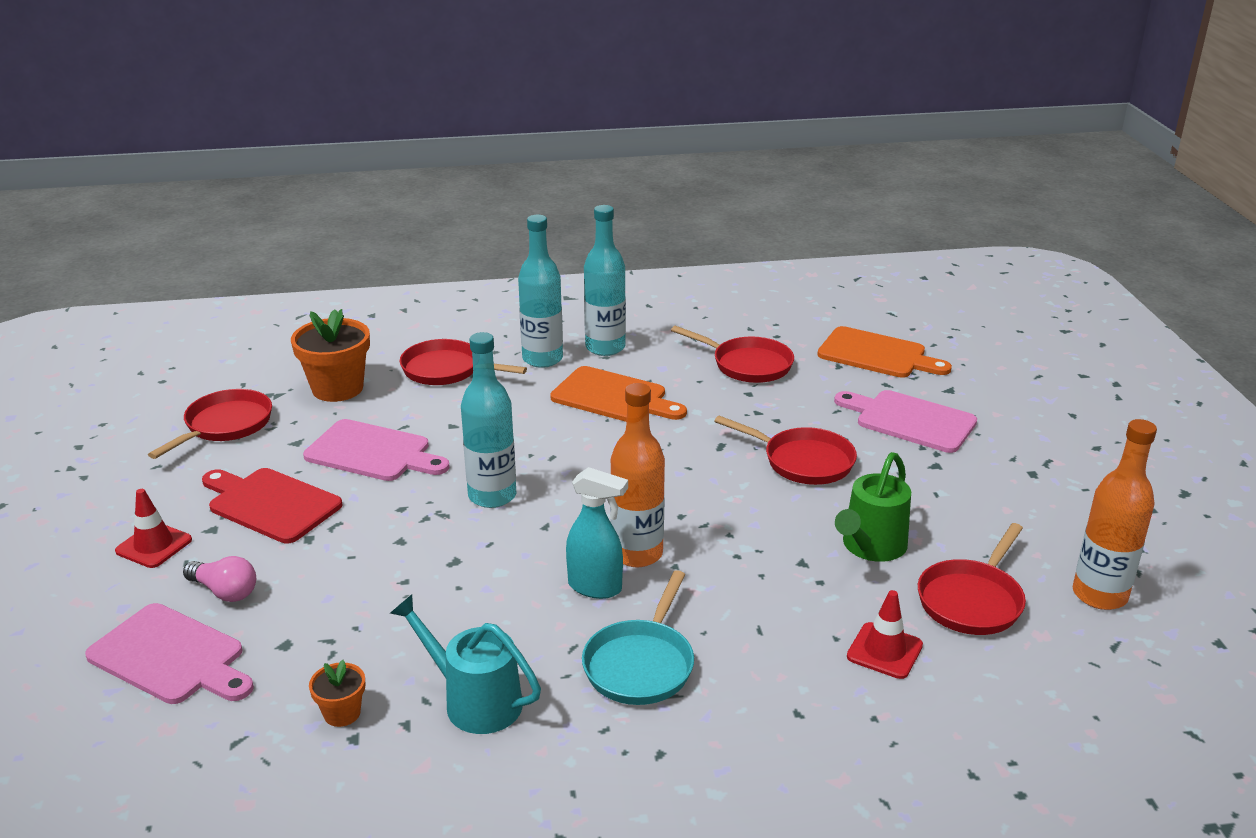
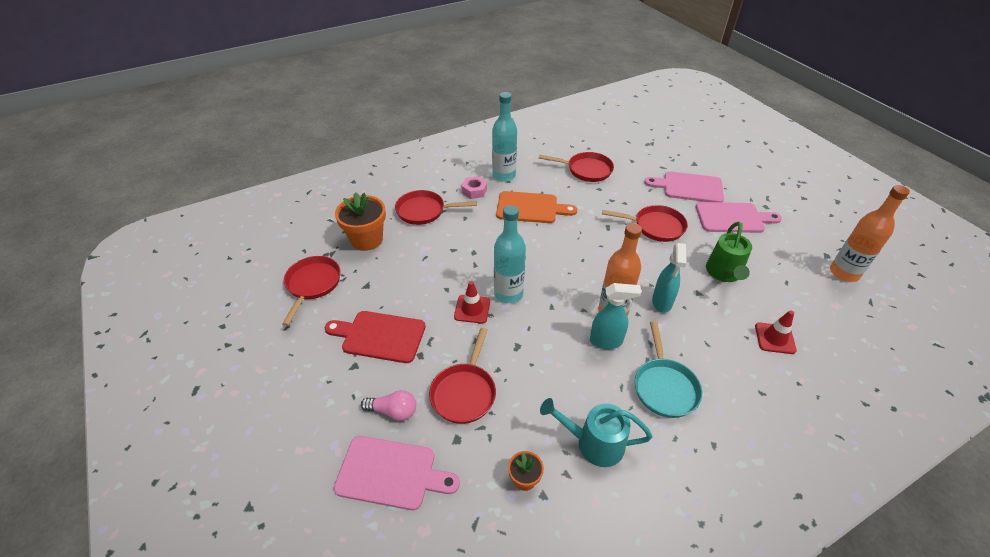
camera: 20 degrees left, 15 degrees up
red traffic cone [115,489,192,568] -> red traffic cone moved to [454,281,490,323]
pink cutting board [303,419,450,481] -> pink cutting board moved to [696,202,782,233]
turquoise bottle [518,215,563,368] -> pink nut [462,176,487,199]
orange cutting board [817,326,952,378] -> none
red pan [918,523,1026,635] -> red pan moved to [429,328,496,424]
none -> turquoise spray bottle [652,243,686,313]

